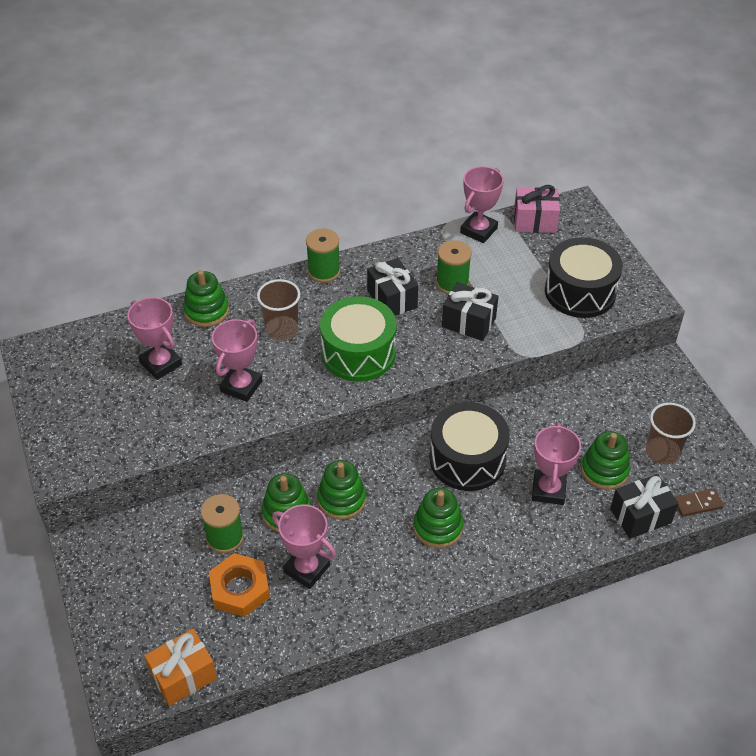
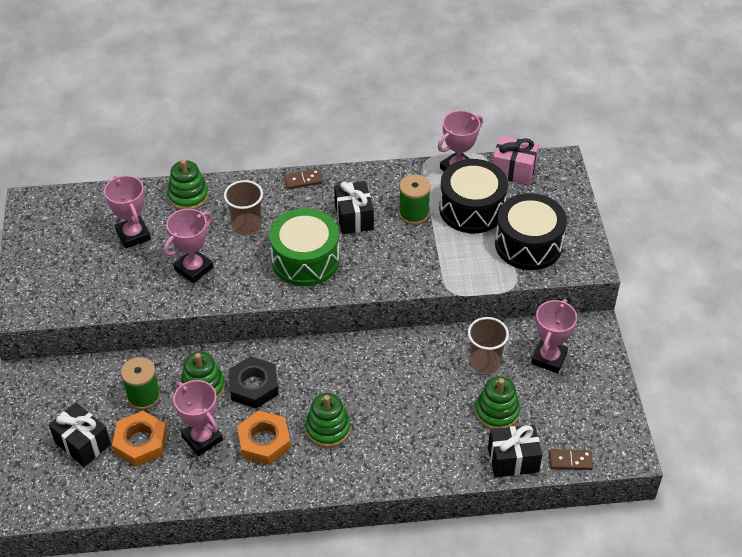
camera: 15 degrees right, 0 degrees up
orange gift [144,629,217,706] -> none
green spool [306,229,340,283] -> brown domino [284,169,323,189]
green stacking toy [317,460,366,520] -> black nut [228,356,279,408]
black drum [429,402,510,491] -> black drum moved to [439,159,508,233]
black gift [442,282,498,341] -> black gift moved to [49,402,111,467]
pink trophy [532,423,581,505] -> pink trophy moved to [531,299,577,373]
brown cup [646,402,696,464] -> brown cup moved to [468,317,509,374]
none -> orange nut [237,410,291,465]

